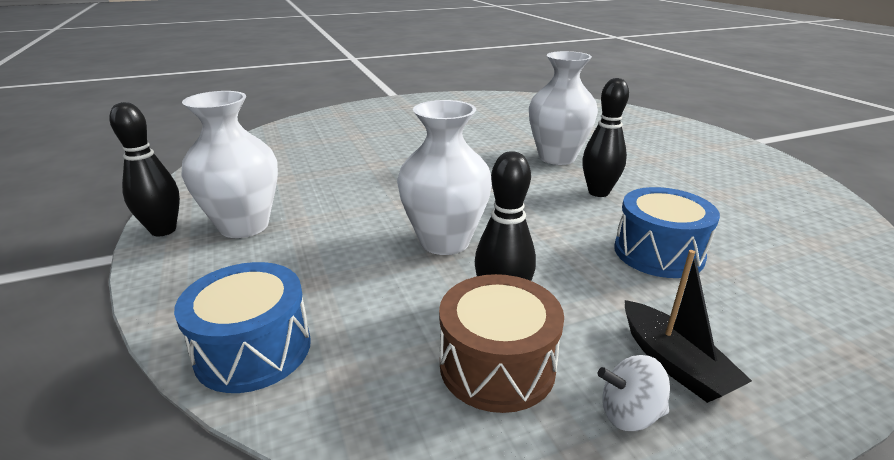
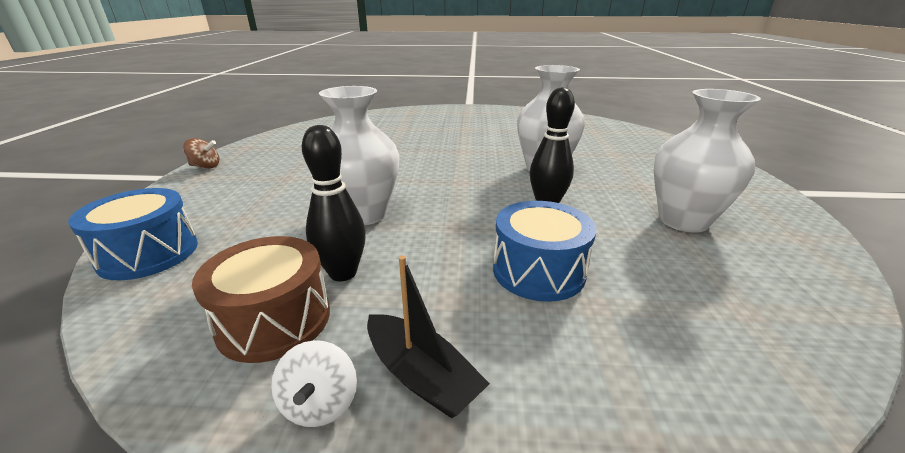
camera: 25 degrees right, 0 degrees up
black bowling pin [109,102,180,236] -> brown spinning top [183,138,220,169]
white vase [181,91,278,238] -> white vase moved to [654,89,761,233]
white spinning top [598,355,670,431] -> white spinning top turned 120 degrees counterclockwise [271,340,357,427]
black boat [625,250,752,403] -> black boat turned 45 degrees counterclockwise [367,256,490,418]

